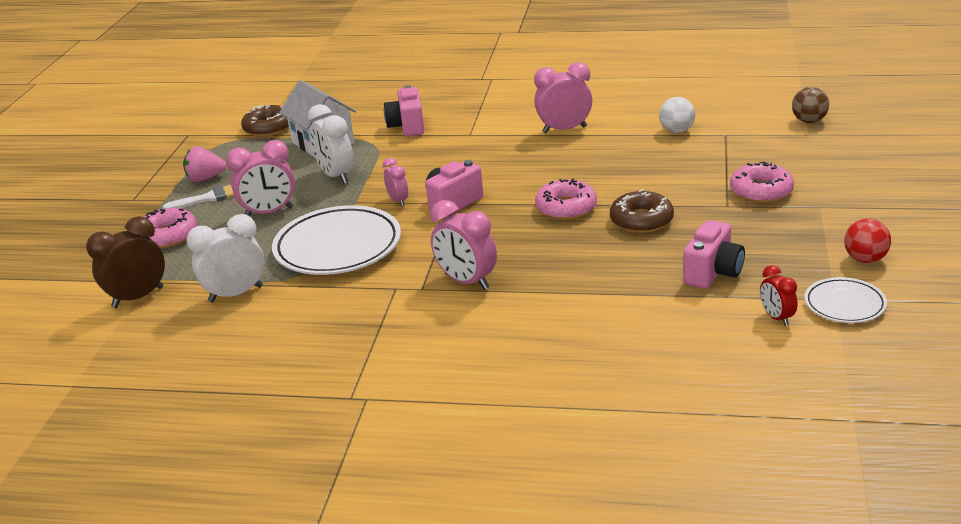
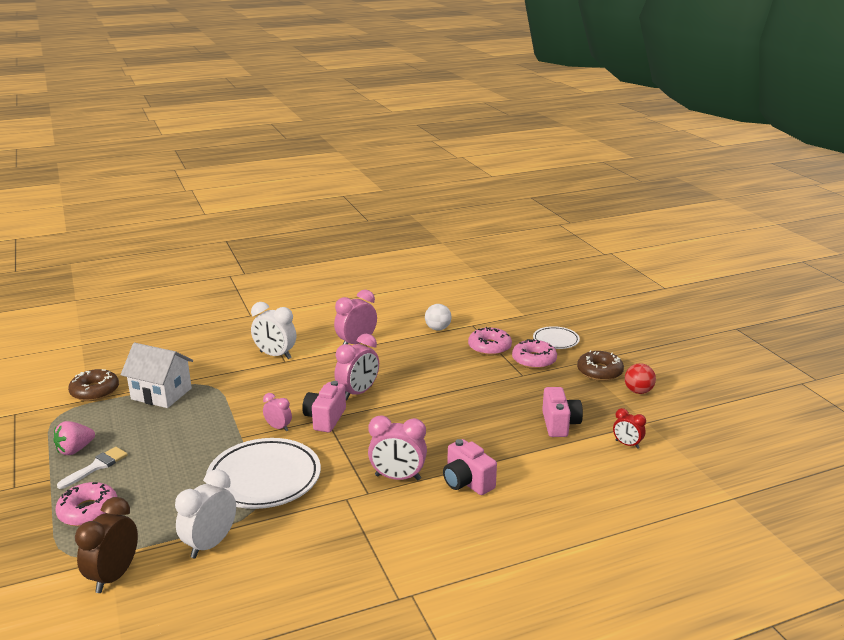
camera: 35 degrees left, 5 degrees down
pink clock [226,140,295,216] -> pink clock moved to [334,334,379,400]
white clock [308,104,354,184] -> white clock moved to [251,302,296,359]
pink camera [384,85,424,137] -> pink camera moved to [443,439,497,495]
pink donut [535,178,597,220] -> pink donut moved to [468,327,512,356]
brown donut [610,189,674,233] -> brown donut moved to [577,350,624,381]
brown ball [792,87,829,123] -> none
white plate [805,277,887,323] -> white plate moved to [533,326,580,349]

